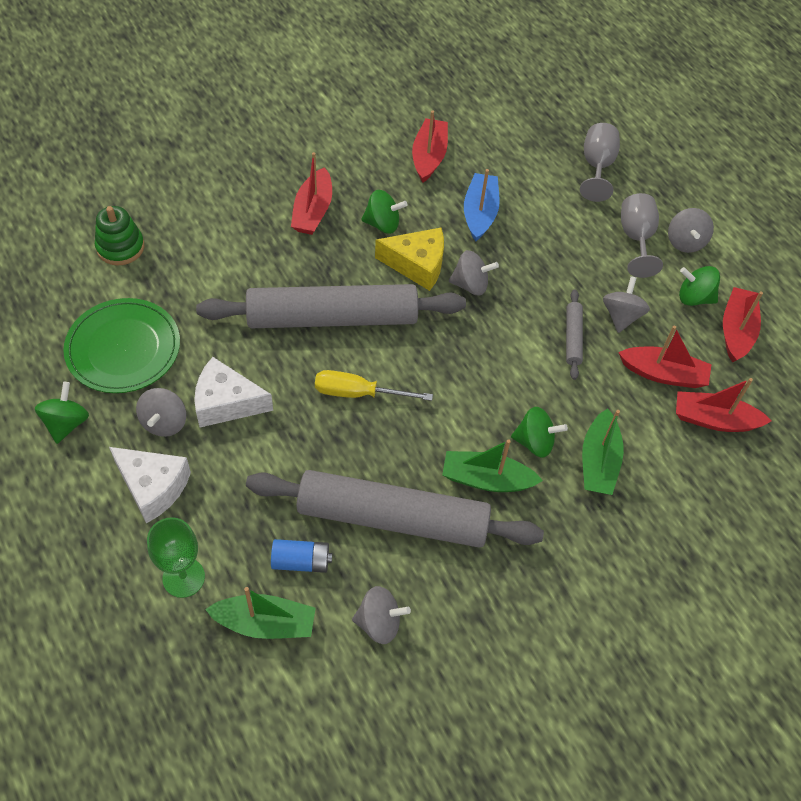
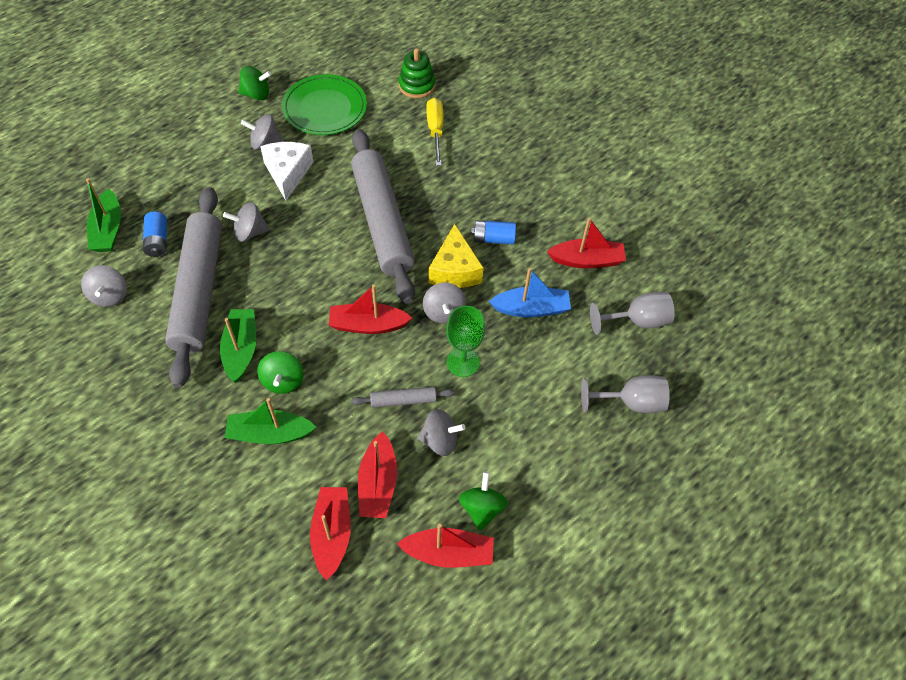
camera: 80 degrees right, 0 degrees up
white cheese [109,447,191,523] -> none
green goblet [147,517,205,598] -> green goblet moved to [446,306,485,377]
red boat [291,152,332,235] -> red boat moved to [328,285,412,334]
yellow screwdriver [315,370,433,401] -> yellow screwdriver moved to [426,98,443,166]
green spinning top [361,190,408,234] -> blue battery [471,220,516,244]
grey goblet [621,193,663,278] -> grey goblet moved to [590,292,675,335]
grey spinning top [668,208,714,253] -> grey spinning top moved to [223,202,270,242]

